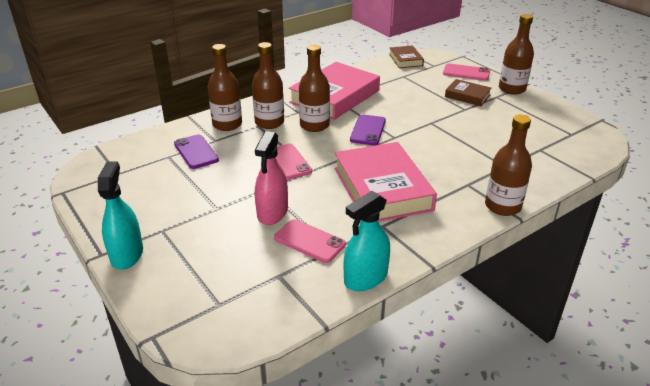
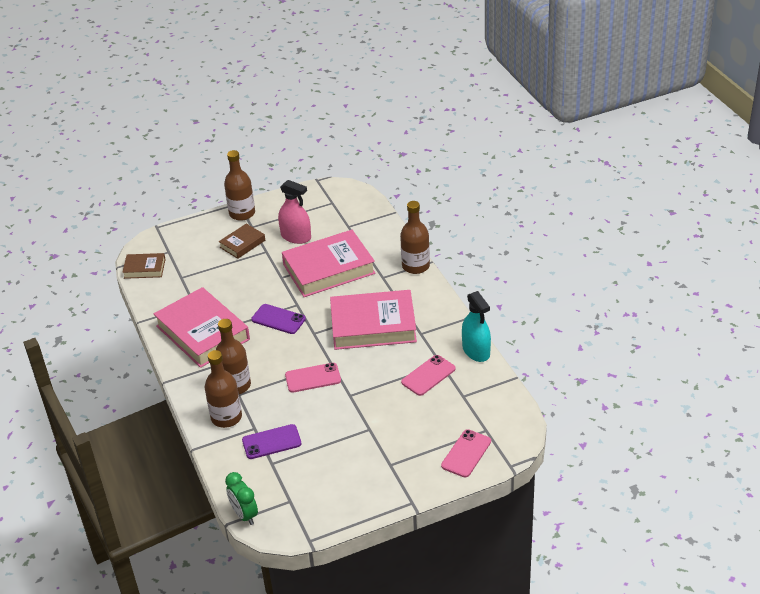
camera: 75 degrees left, 5 degrees up
turquoise spray bottle [98,161,143,270] -> none
pink spray bottle [255,131,288,225] -> pink spray bottle moved to [278,180,311,244]
brown bottle [299,45,330,132] -> none
pink phone [443,63,490,81] -> pink phone moved to [441,429,491,478]
none -> green clock [225,472,258,525]
none -> pink book [282,230,376,297]

